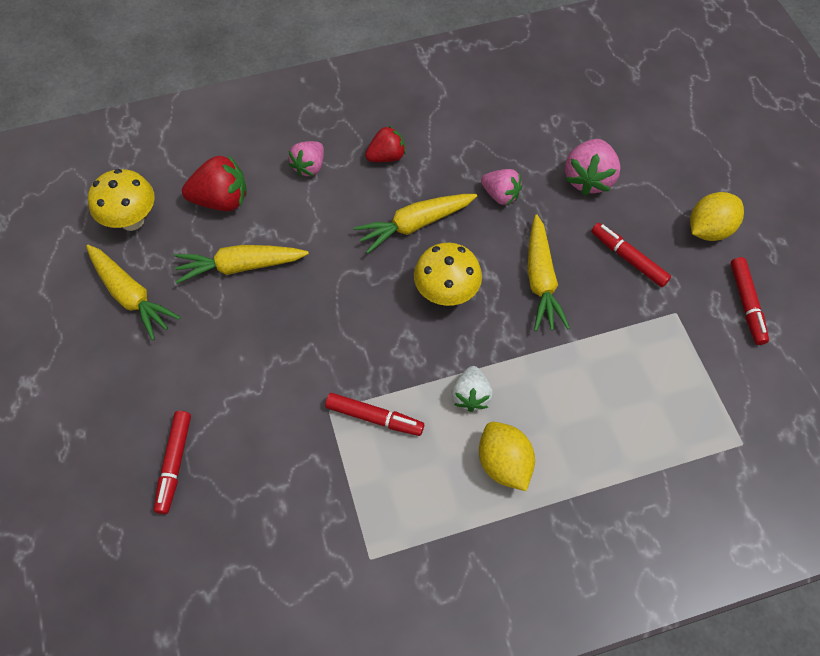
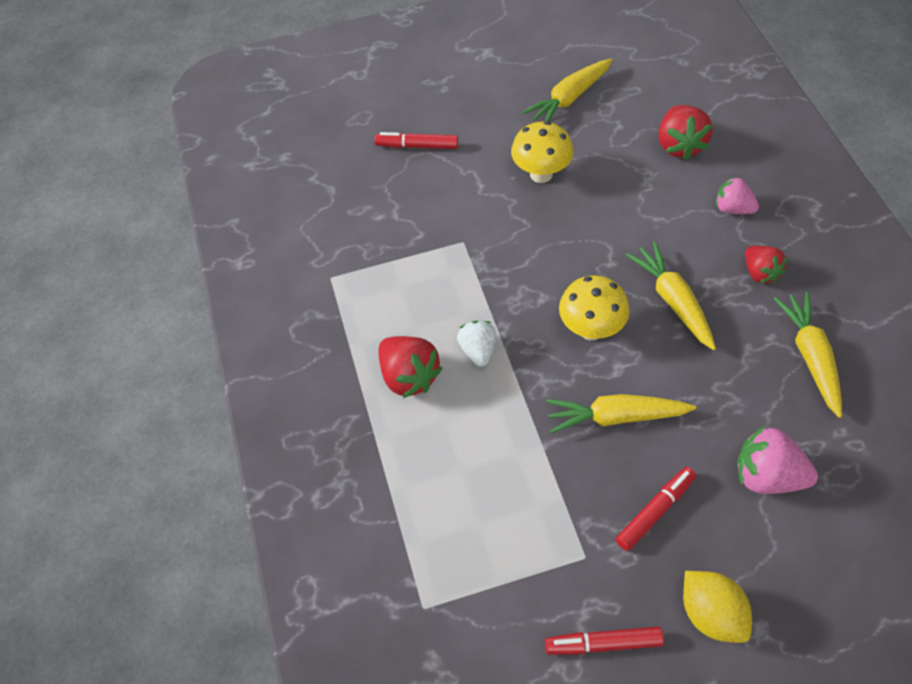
camera: 95 degrees right, 5 degrees down
yellow mushroom [88,169,155,231] -> yellow mushroom moved to [511,121,574,183]
yellow carrot [174,245,309,284] -> yellow carrot moved to [773,292,842,418]
red marker [325,393,424,436] -> none
white strawberry [452,366,493,412] -> white strawberry turned 75 degrees clockwise [457,321,497,367]
yellow lemon [479,422,535,491] -> red strawberry [378,336,442,398]
pink strawberry [481,169,522,205] -> none

